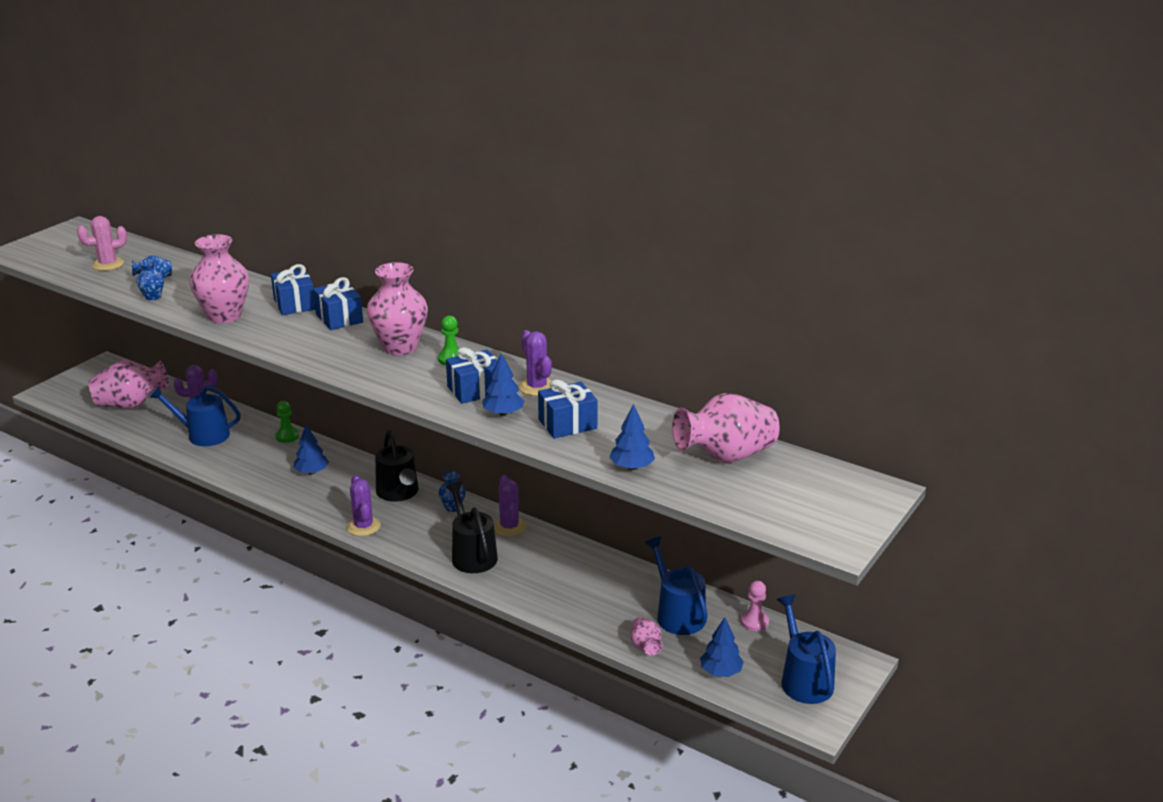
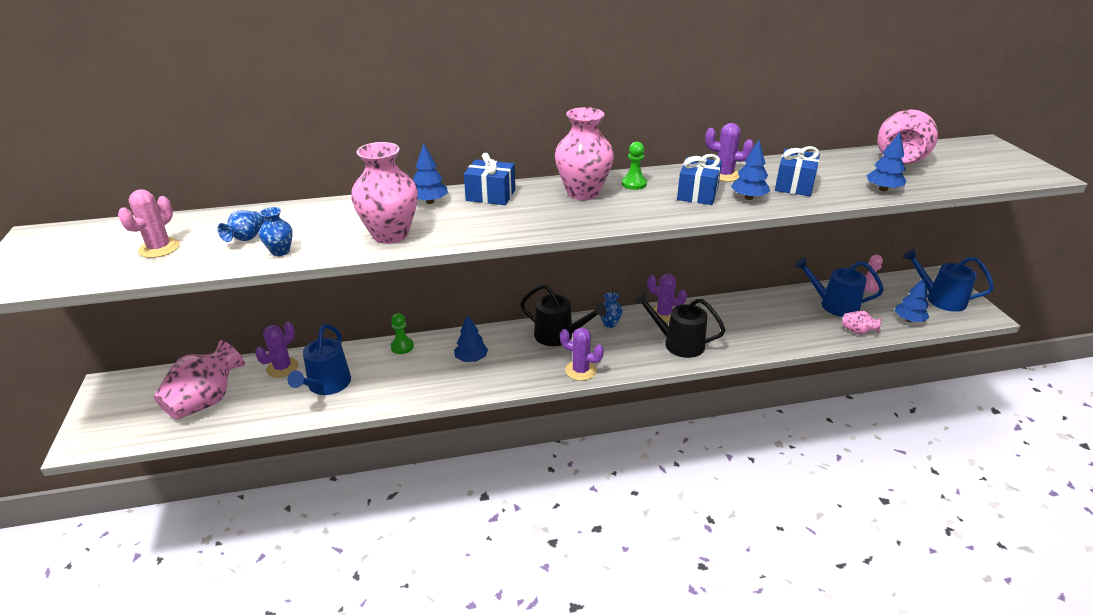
camera: 45 degrees left, 5 degrees up
blue watering can [150,385,241,446] -> blue watering can turned 45 degrees counterclockwise [287,324,351,395]
blue gift [271,264,315,315] -> blue tree [413,143,448,204]

